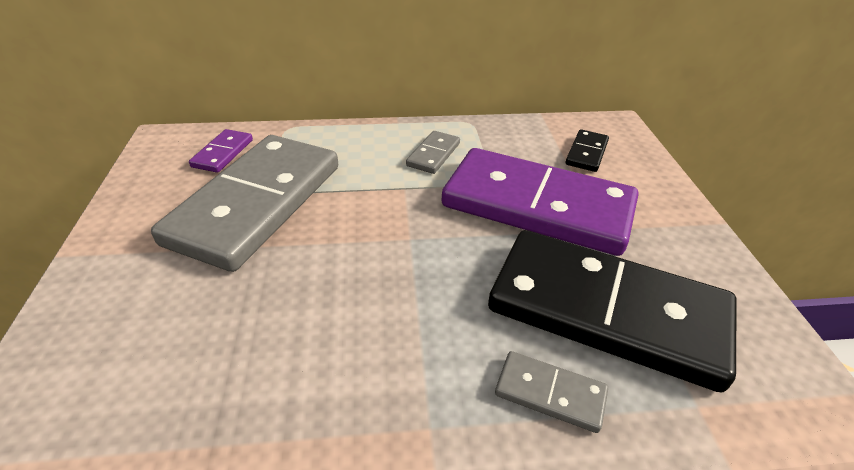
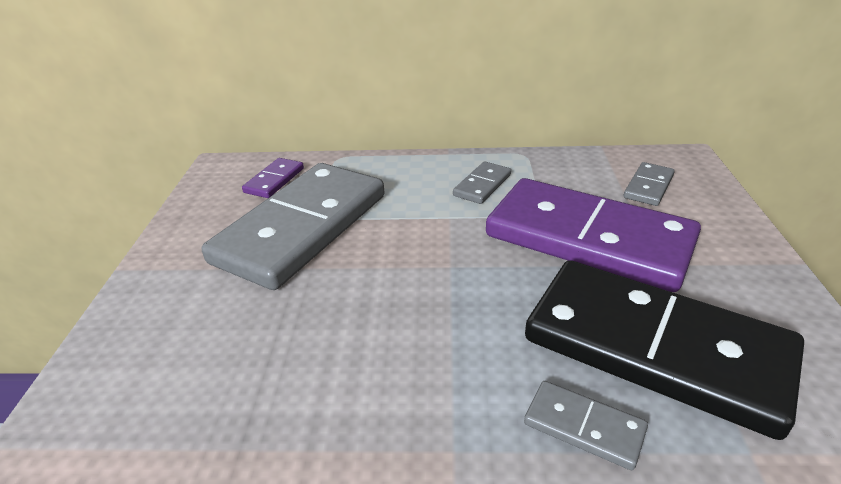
camera: 10 degrees right, 5 degrees down
black domino [566,129,609,172] -> grey domino [624,162,675,206]

